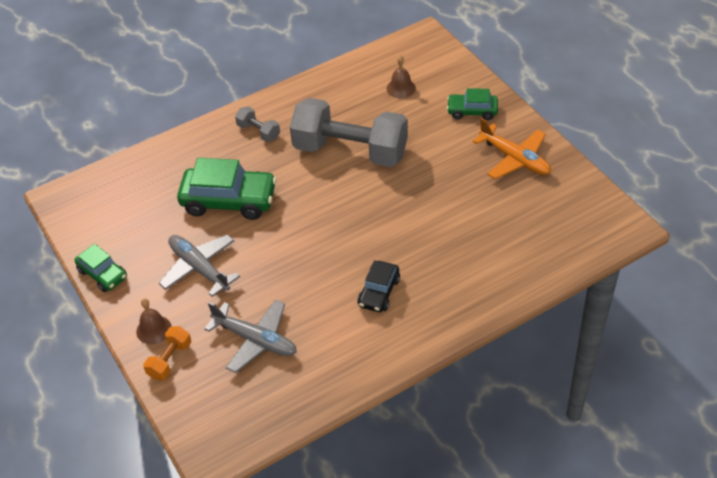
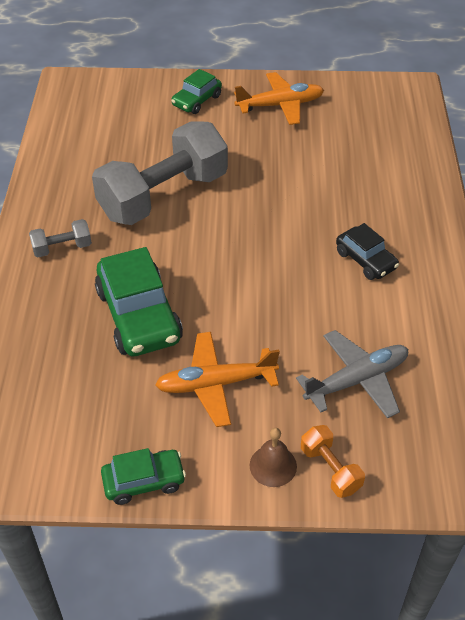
camera: 60 degrees left, 0 degrees up
grey plane [159,234,240,297] -> orange plane [155,332,280,427]
green car [177,158,277,220] -> green car turned 120 degrees clockwise [95,247,183,356]
brown bell [387,55,416,98] -> none

